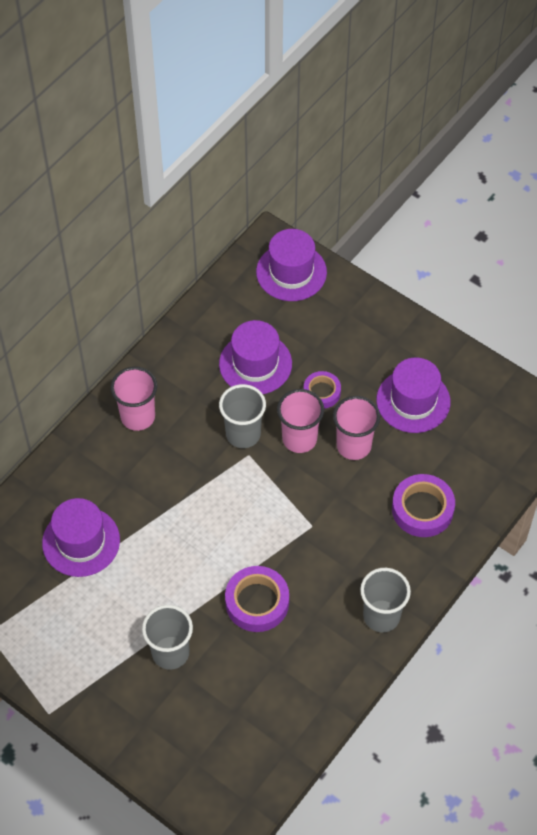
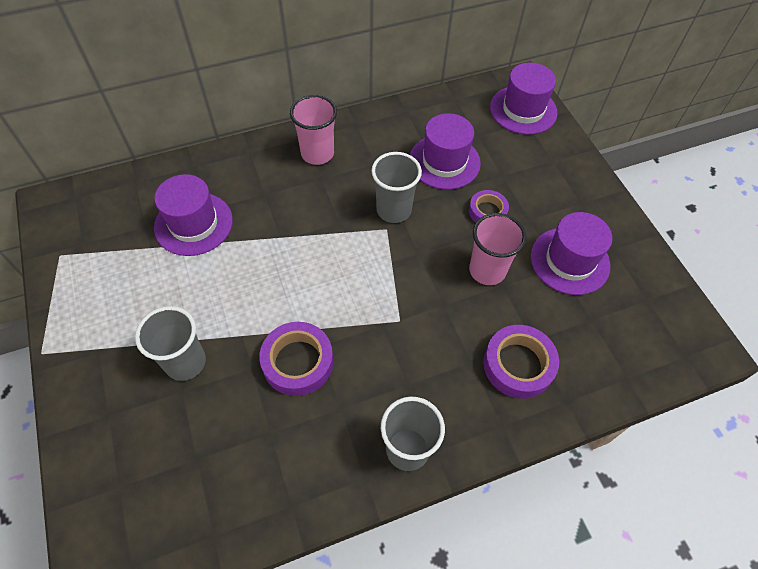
camera: 30 degrees right, 0 degrees up
pink cup [277,389,324,453] -> none

